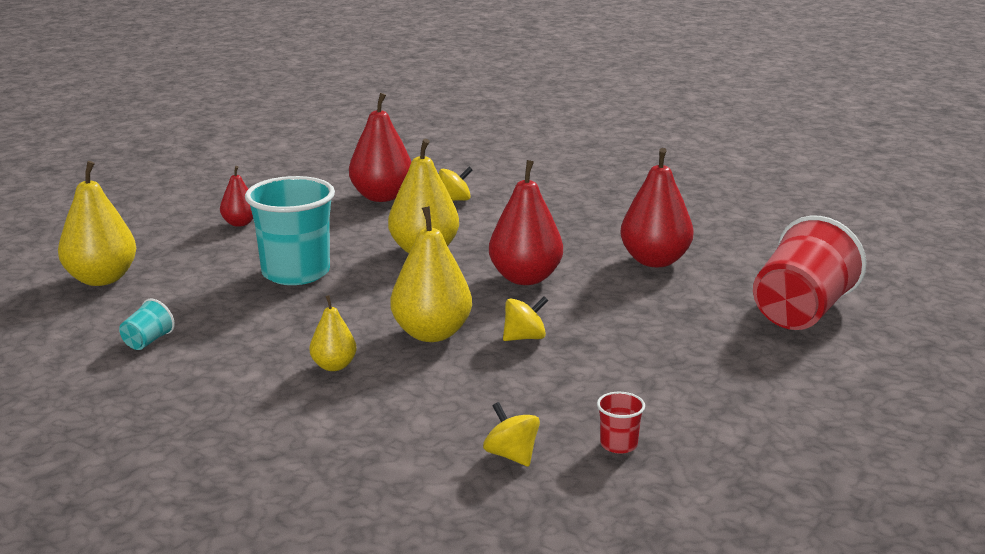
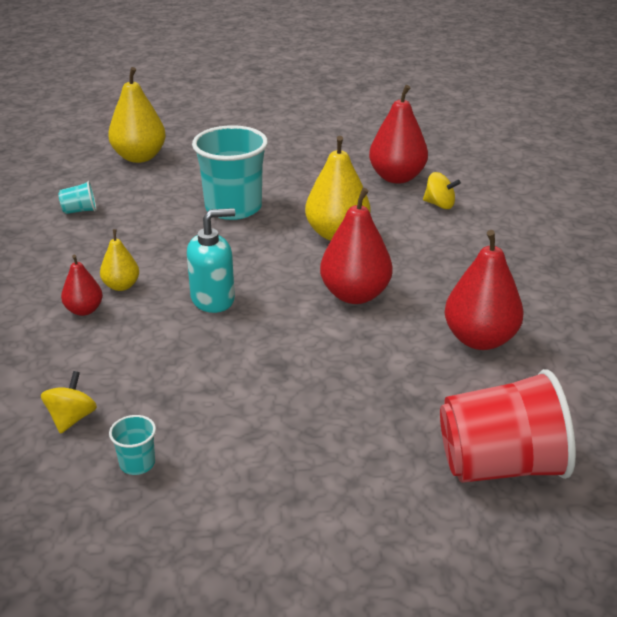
camera: 50 degrees right, 10 degrees up
red pear [220,166,253,227] -> red pear moved to [61,255,103,316]
yellow pear [390,206,472,342] -> turquoise soap dispenser [187,208,235,313]
yellow spinning top [503,296,549,341] -> none
red cup [597,392,645,454] -> turquoise cup [109,415,156,475]

